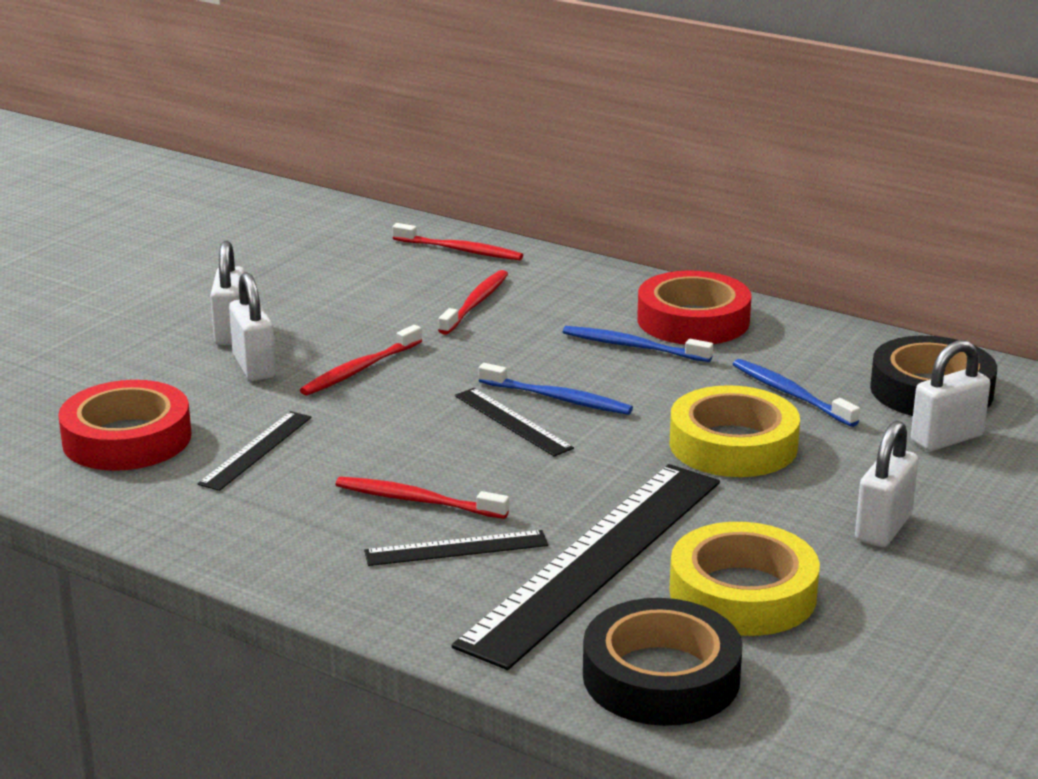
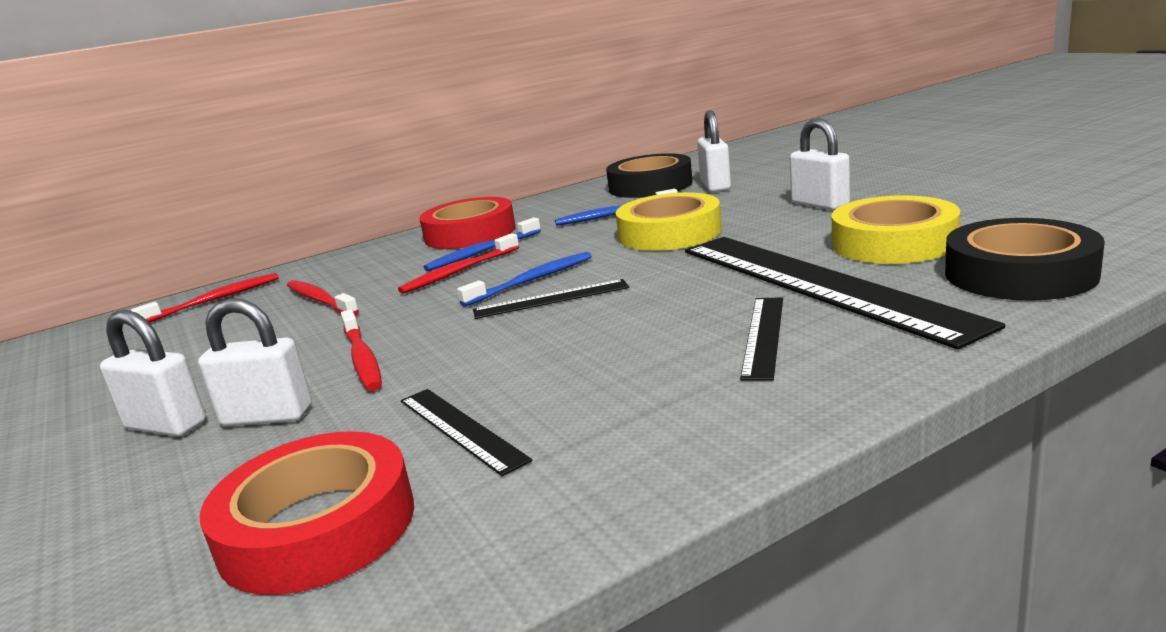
camera: 60 degrees left, 5 degrees down
red toothbrush [335,477,509,519] -> red toothbrush moved to [398,233,519,294]

